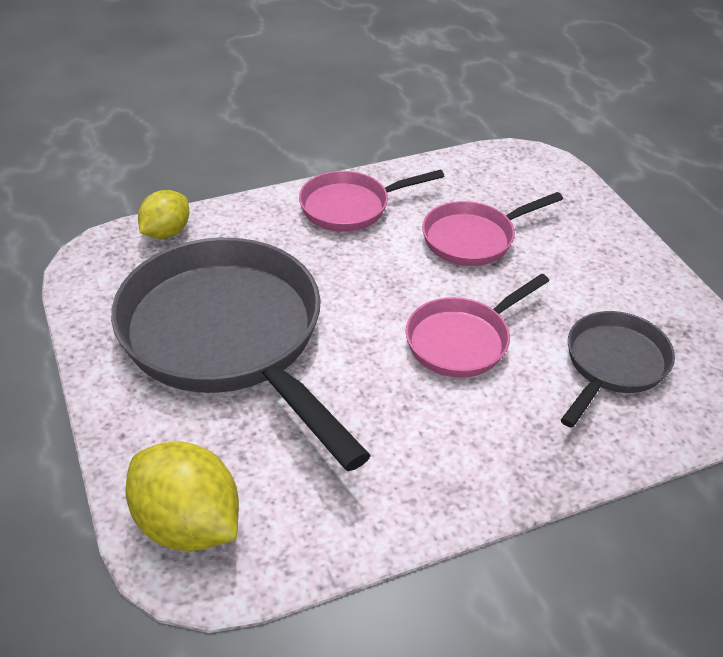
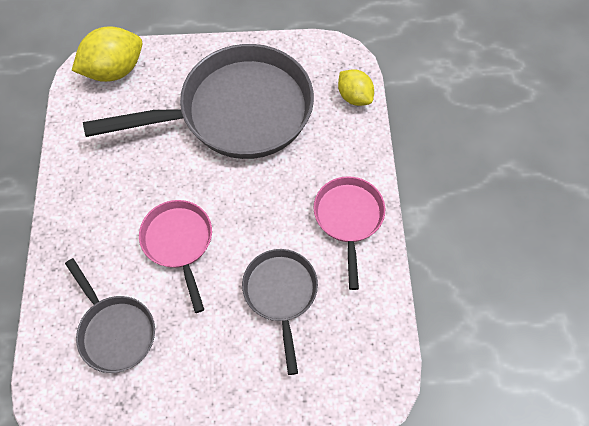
camera: 110 degrees right, 20 degrees up
pink pan [422,192,563,266] -> grey pan [242,249,318,375]

